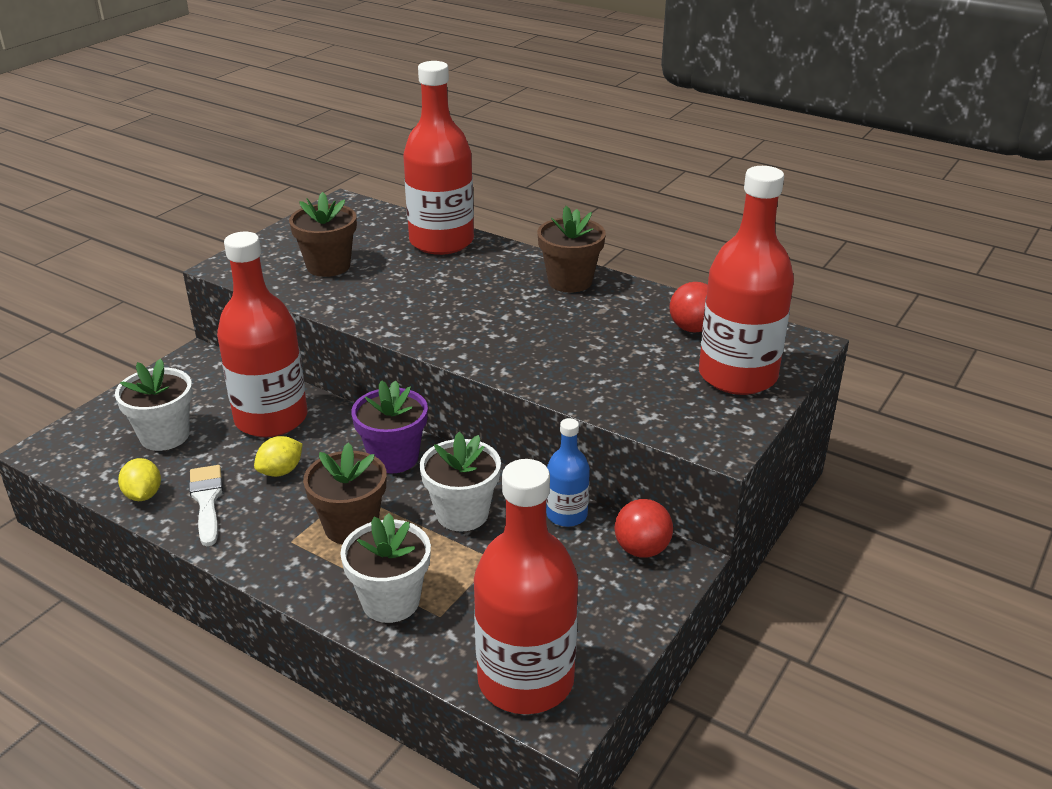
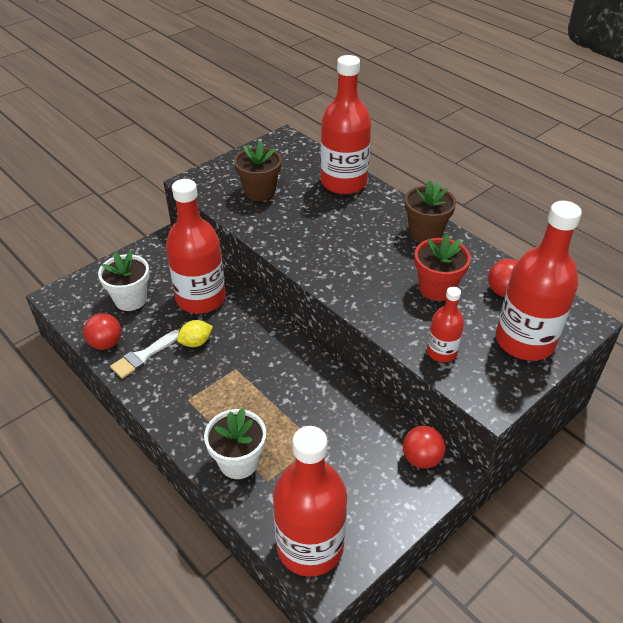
camera: 15 degrees right, 10 degrees up
yellow lemon [118,458,161,501] -> red ball [83,313,121,350]
white brush [189,465,223,546] -> white brush turned 135 degrees counterclockwise [110,330,179,379]
brown flower pot [303,442,386,544] -> none
purple flower pot [351,380,428,473] -> none
white flower pot [420,432,501,532] -> none
blue bottle [546,418,590,527] -> none
none -> red flower pot [414,234,471,301]
none -> red bottle [427,287,464,362]

